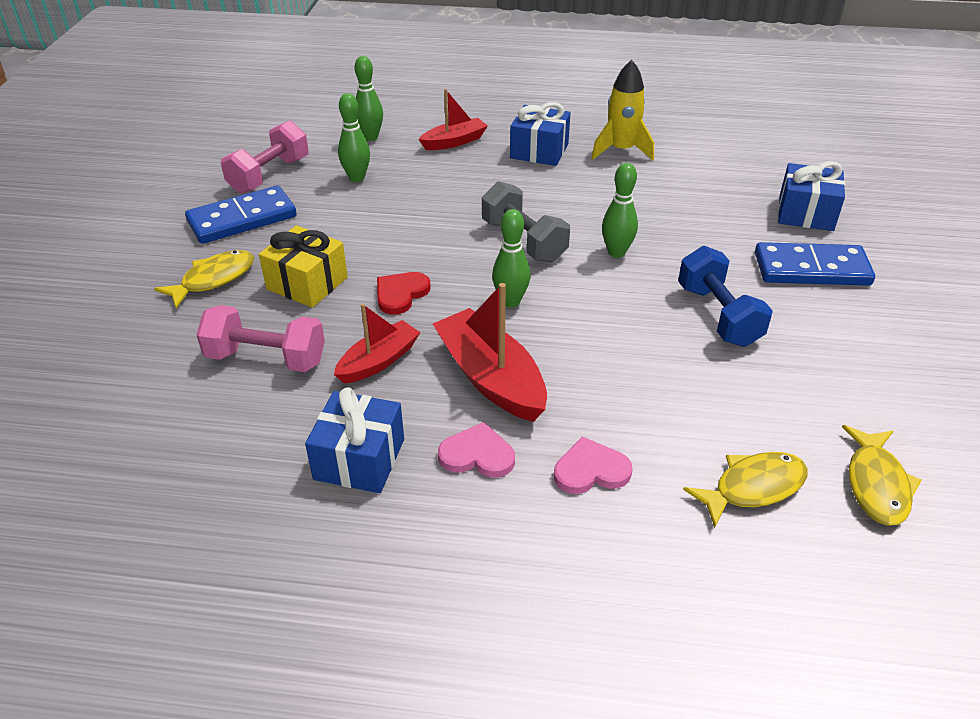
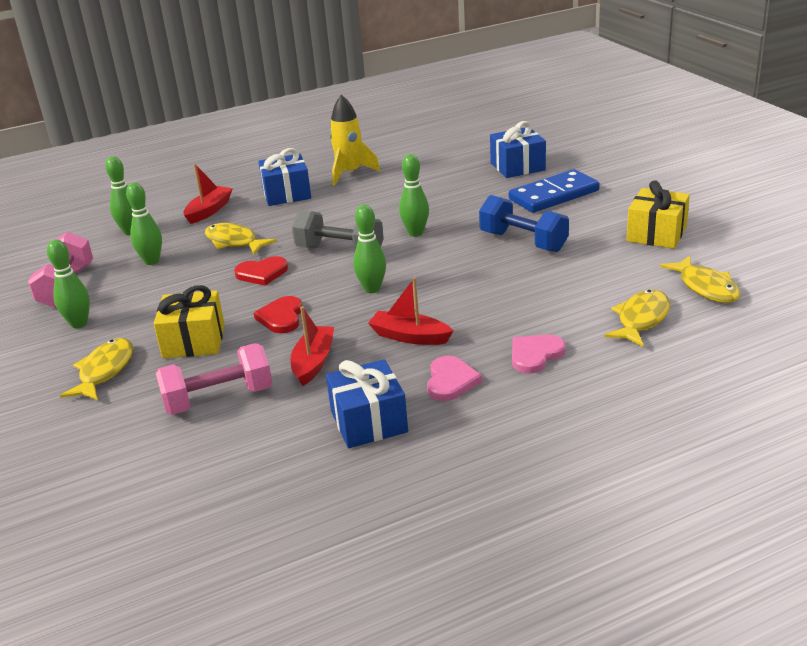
camera: 30 degrees left, 10 degrees down
blue domino [185,186,297,244] -> green bowling pin [47,240,90,328]
red boat [433,283,547,422] -> red boat [368,278,453,345], size x0.63
pink heart [438,422,515,478] -> pink heart turned 120 degrees clockwise [427,356,482,401]
none -> yellow fish [205,223,277,255]
none -> red heart [234,256,288,286]
none -> yellow gift [626,180,690,249]

